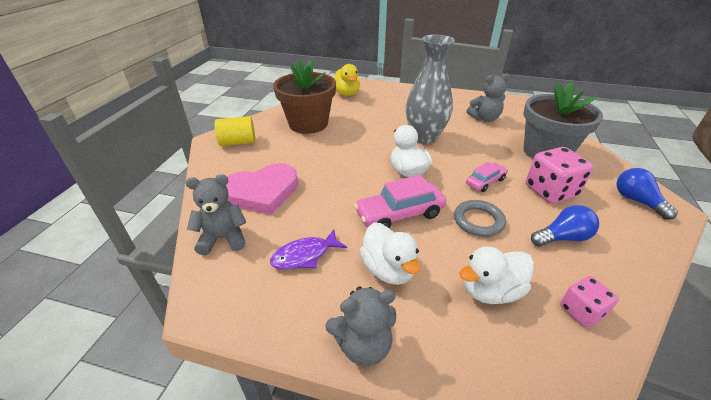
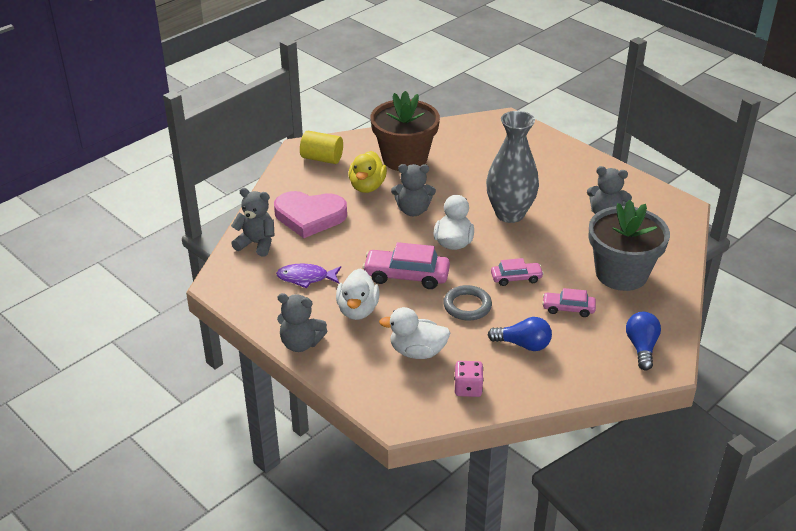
camera: 30 degrees right, 0 degrees up
yellow duck [334,64,360,96] -> yellow duck moved to [349,151,387,193]
pink dice [526,147,593,204] -> pink car [542,288,596,317]
none -> grey teddy bear [391,164,436,216]

